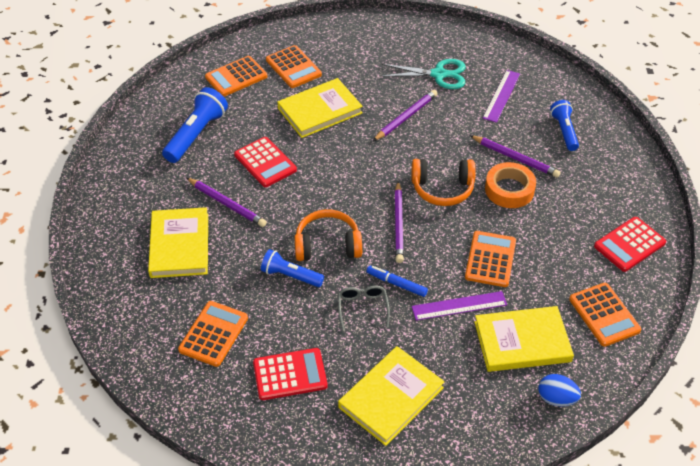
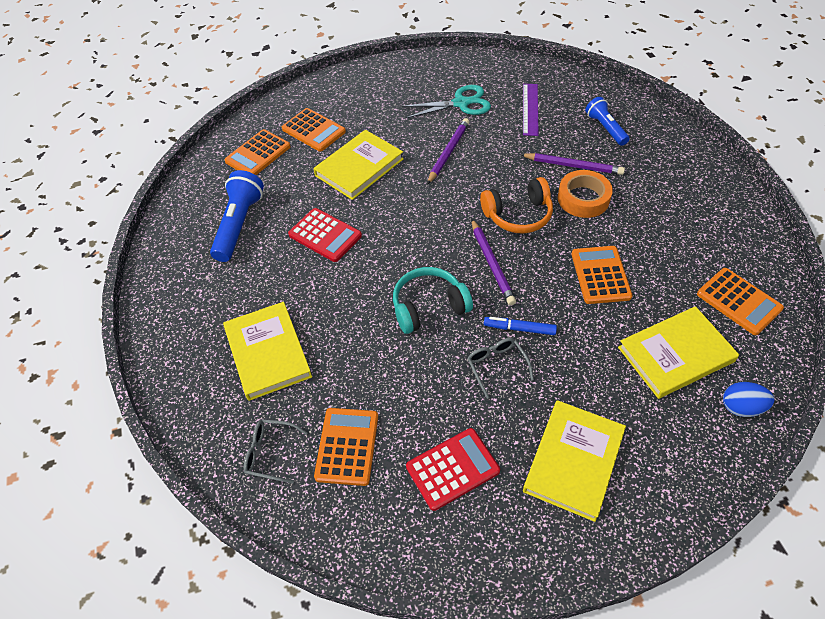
camera: 15 degrees left, 5 degrees up
purple pencil [187,178,267,227] -> none
blue flashlight [261,249,324,287] -> none
orange headphones [294,209,362,261] -> turquoise headphones [393,267,473,334]
purple ruler [412,291,507,320] -> none
red calculator [594,217,666,272] -> none
none -> grey glasses [244,419,307,484]

